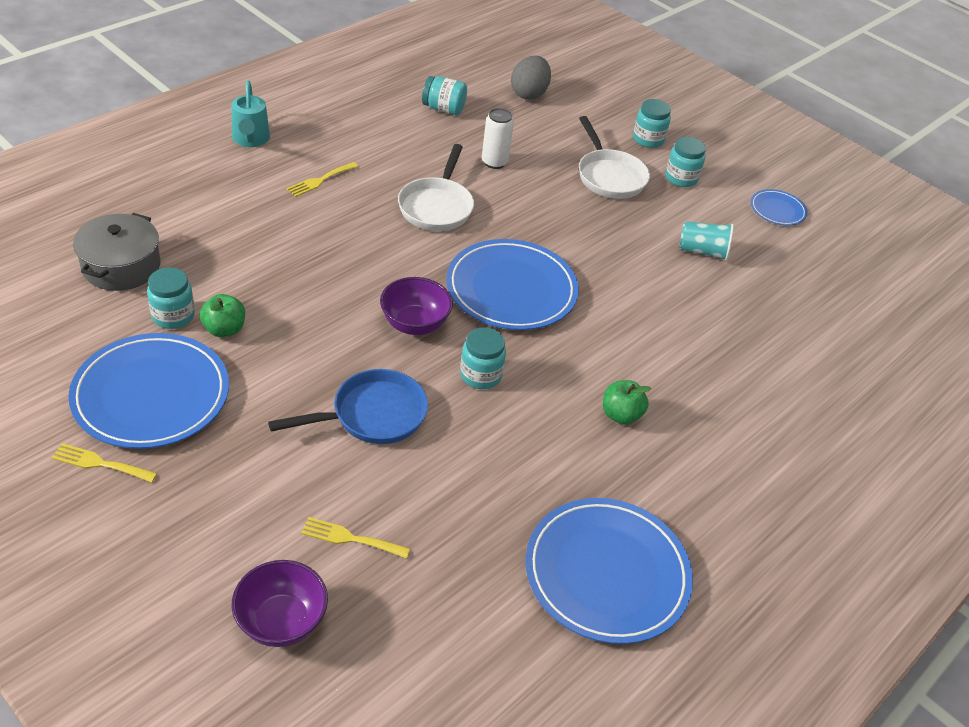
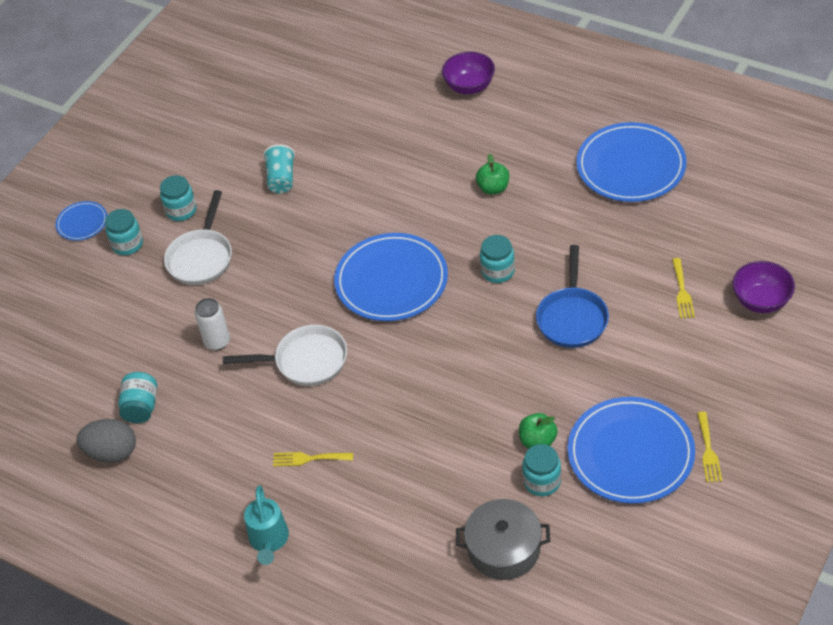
camera: 95 degrees left, 5 degrees up
turquoise watering can [232,81,270,147] -> turquoise watering can turned 105 degrees clockwise [244,485,289,565]
blue pan [268,369,428,444] -> blue pan turned 135 degrees counterclockwise [536,245,609,348]
yellow fork [287,162,358,197] -> yellow fork turned 150 degrees clockwise [273,452,353,466]
purple bowl [380,277,453,335] -> purple bowl moved to [442,52,495,95]
grey egg [511,56,551,100] -> grey egg moved to [77,419,136,463]
white pan [579,116,650,199] -> white pan turned 135 degrees clockwise [164,190,232,285]
blue plate [751,189,807,226] -> blue plate moved to [56,201,107,241]

